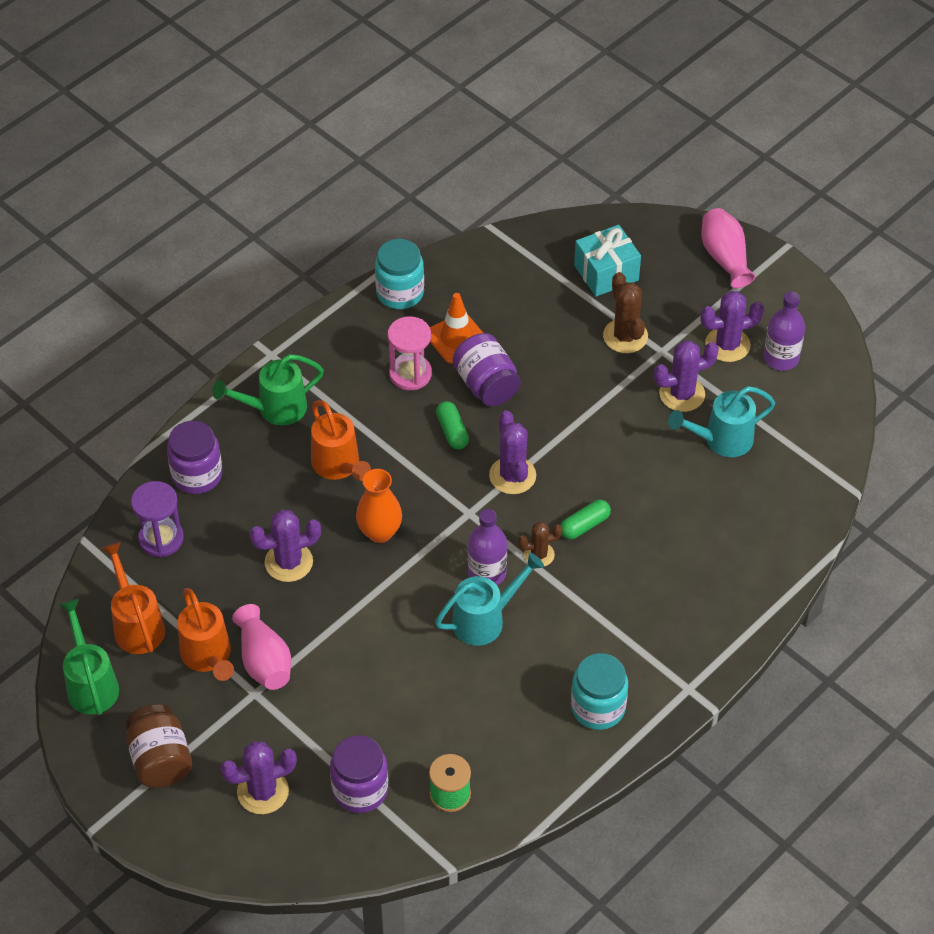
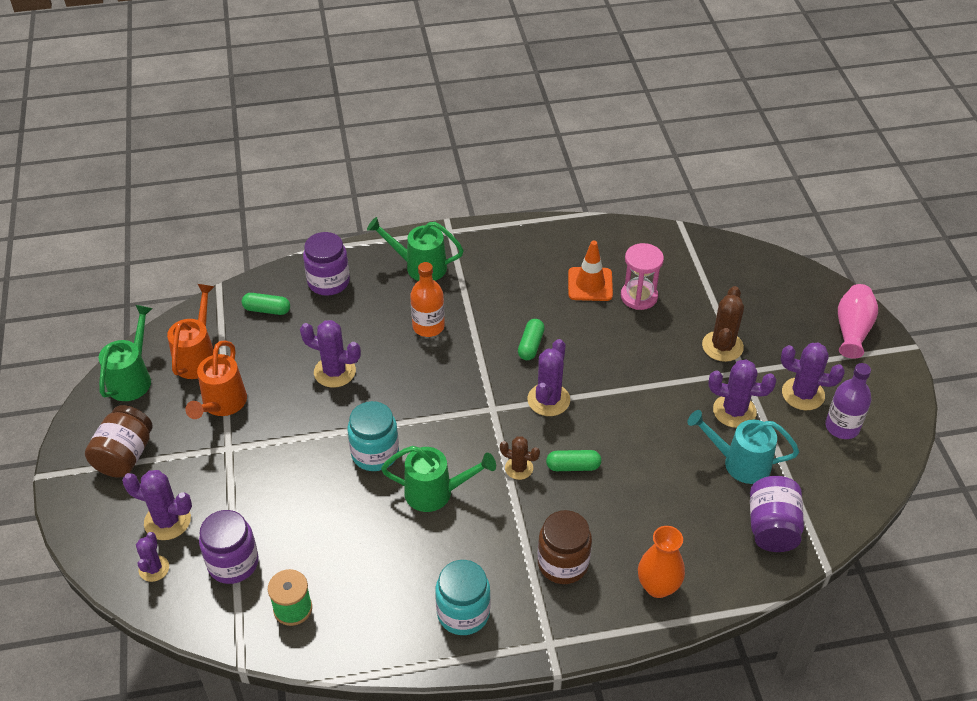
camera: 35 degrees right, 5 degrees down
purple hourglass [131,481,184,557] -> green capsule [242,293,290,315]
pink vase [232,604,291,690] -> none
orange watering can [311,400,371,481] -> orange bottle [410,262,445,337]
orange vase [356,469,402,543] -> orange vase moved to [638,526,685,598]
turquoise jar [375,239,424,309] -> turquoise jar moved to [348,401,399,471]
pink hourglass [388,316,432,390] -> pink hourglass moved to [621,243,664,310]
turquoise watering can [435,553,544,646] -> green watering can [381,446,496,512]
purple jar [453,333,521,406] -> purple jar moved to [750,476,804,552]
purple bottle [468,509,507,585] -> none
turquoise gift [574,225,641,297] -> none
none -> purple cactus [136,532,169,582]
none -> brown jar [538,510,592,584]

